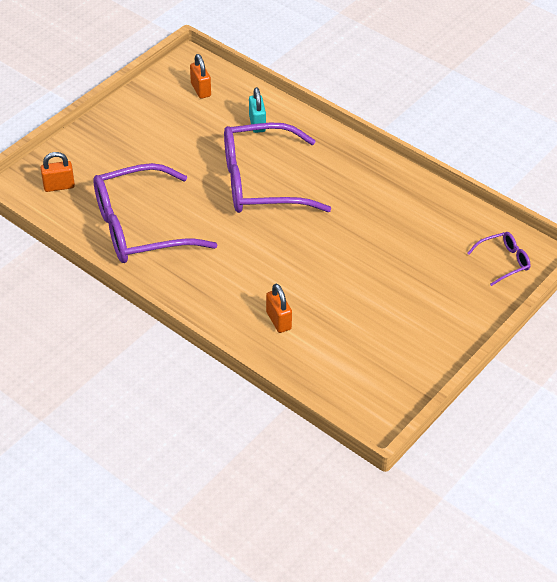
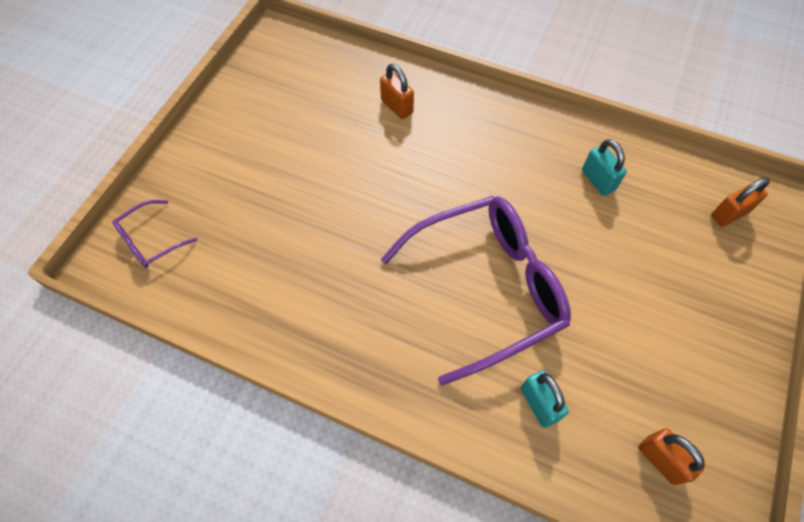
camera: 165 degrees right, 15 degrees up
purple glasses [93,163,217,263] -> turquoise padlock [582,139,627,196]

